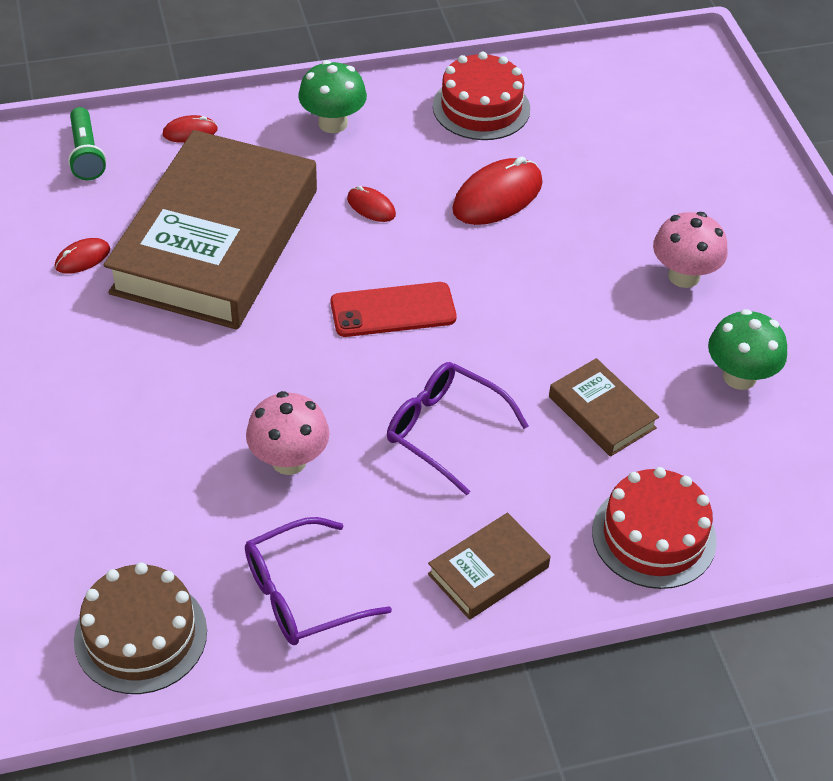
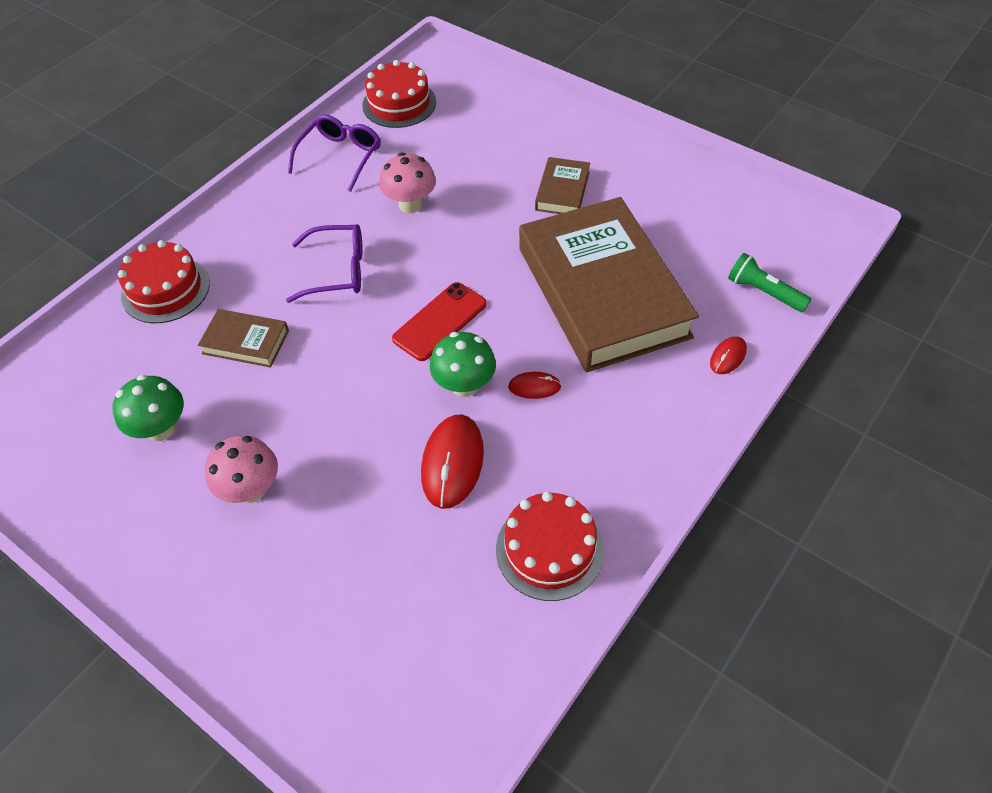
camera: 145 degrees right, 5 degrees up
red mouse [55,238,110,274] -> none
brown cake [74,562,207,694] -> red cake [362,60,436,128]
green mushroom [298,60,367,133] -> green mushroom moved to [430,332,496,397]
brown book [428,513,550,620] -> brown book moved to [535,157,590,214]

